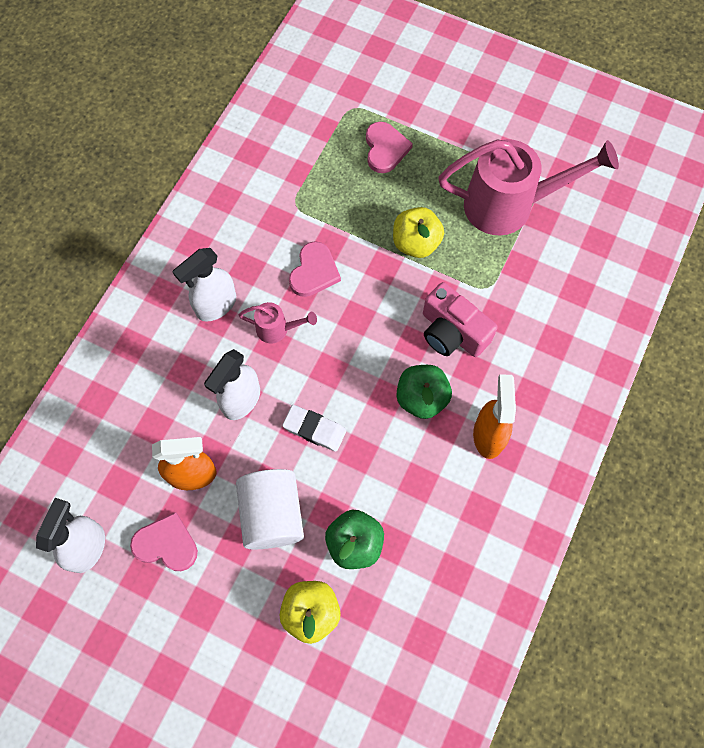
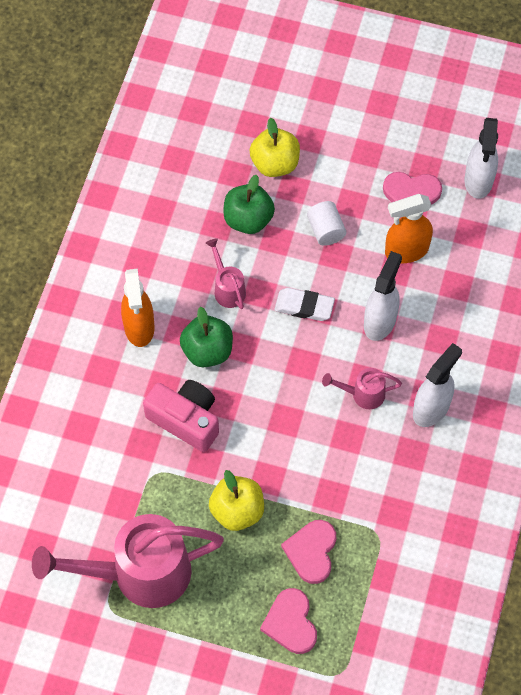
camera: 170 degrees right, 5 degrees down
white cylinder [236,469,304,549] -> white cylinder [307,201,346,246], size x0.57
pink heart [289,241,341,297] -> pink heart moved to [281,520,336,584]
none -> pink watering can [206,238,246,309]

